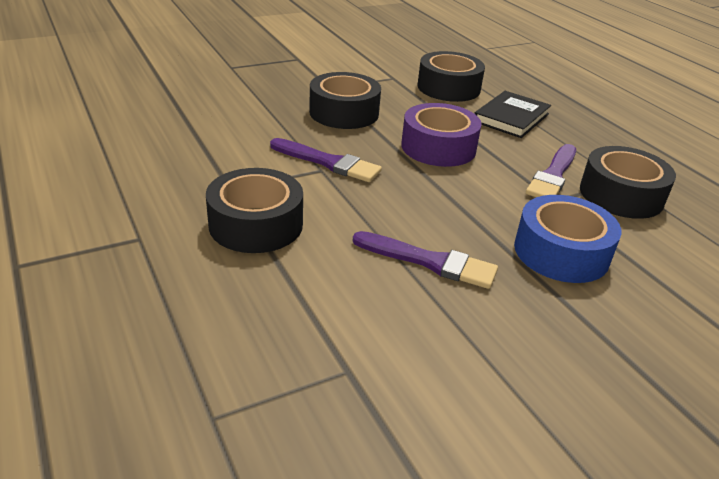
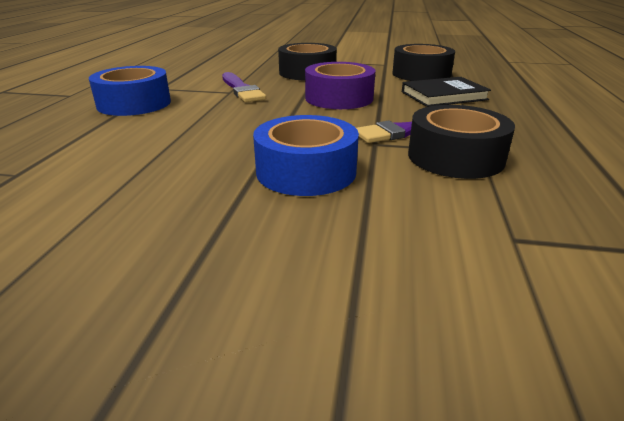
camera: 40 degrees right, 5 degrees down
black tape [206,168,303,253] -> blue tape [89,66,171,116]
purple brush [353,231,498,289] -> none

